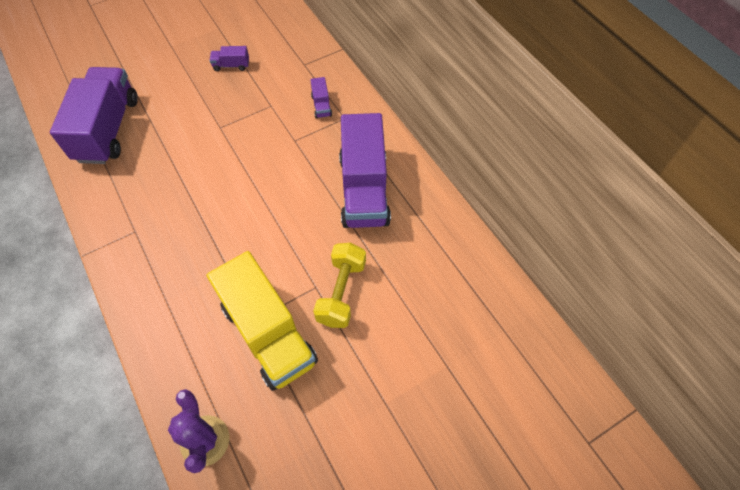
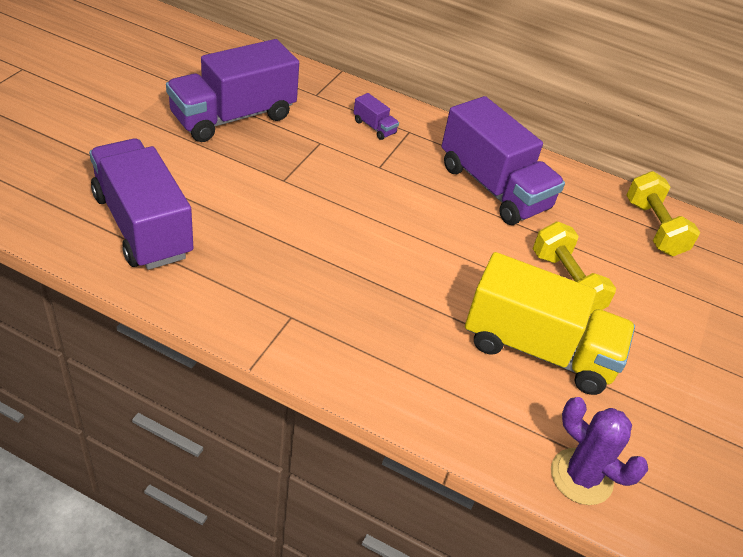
camera: 40 degrees left, 15 degrees down
purple truck [209,46,249,71] -> purple truck [166,39,299,142], size x2.49
none -> yellow dumbbell [626,171,700,256]

